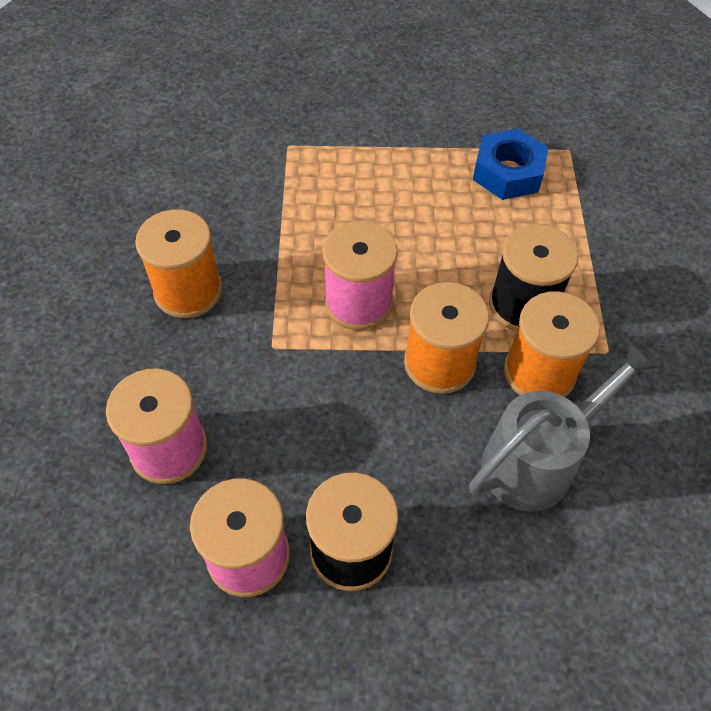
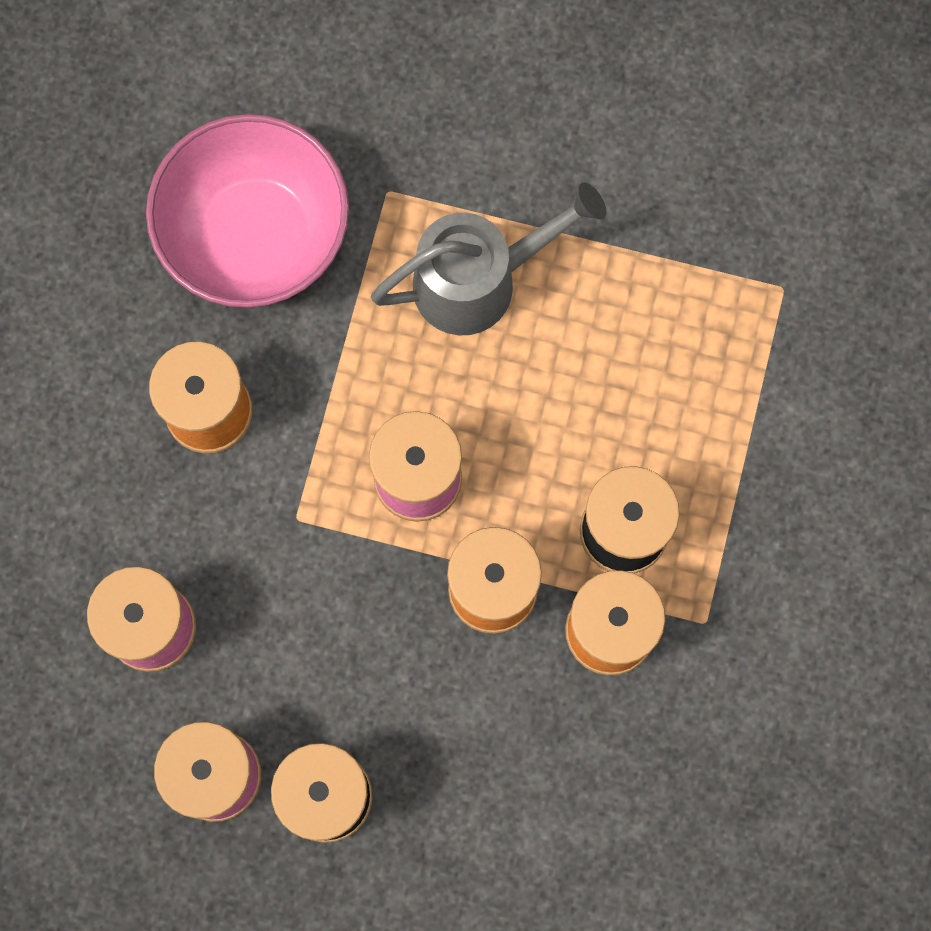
camera: 15 degrees right, 20 degrees up
grey watering can [469,341,659,512] -> grey watering can moved to [371,183,607,335]
blue nut [473,129,548,200] -> none
none -> pink bowl [146,114,349,308]

